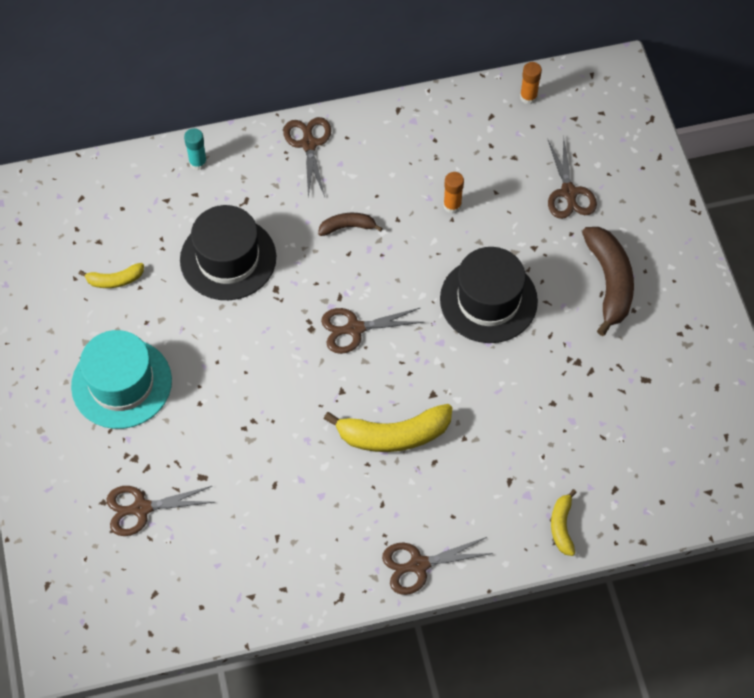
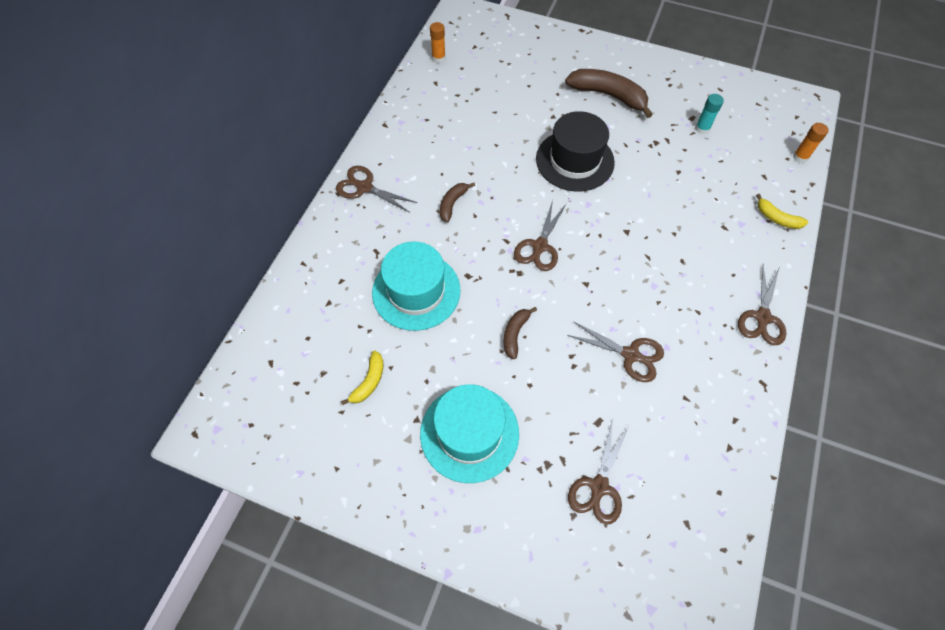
camera: 55 degrees left, 0 degrees up
black hat [180,205,276,300] -> turquoise hat [372,242,461,331]
turquoise glue stick [184,128,207,170] -> turquoise glue stick moved to [695,94,724,134]
yellow banana [324,404,452,452] -> none
orange glue stick [443,172,464,214] -> orange glue stick moved to [793,123,829,163]
brown scissors [547,138,597,219] -> brown scissors moved to [567,321,664,382]
none -> brown banana [504,307,537,359]

